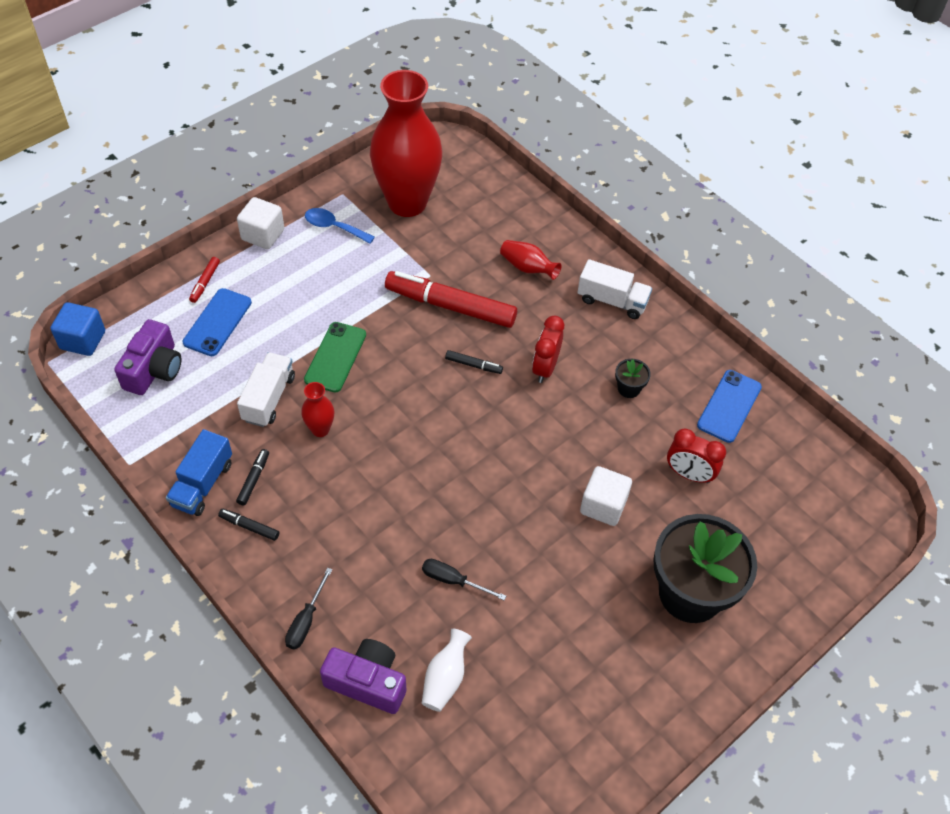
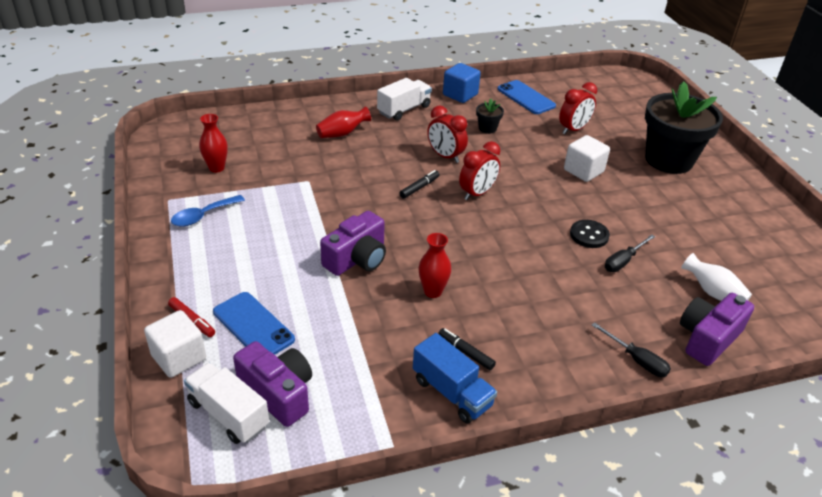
camera: 65 degrees left, 15 degrees down
blue cube [51,302,105,356] -> blue cube moved to [443,63,481,103]
black marker [218,509,279,541] -> none
white cube [237,197,285,249] -> white cube moved to [144,310,206,378]
white truck [237,352,295,427] -> white truck moved to [184,362,269,444]
green phone [304,322,366,393] -> purple camera [320,211,386,276]
red vase [370,70,442,217] -> red vase [199,114,228,173], size x0.40
red marker [385,271,517,328] -> none
none -> red clock [459,141,500,200]
none -> black button [570,220,610,248]

